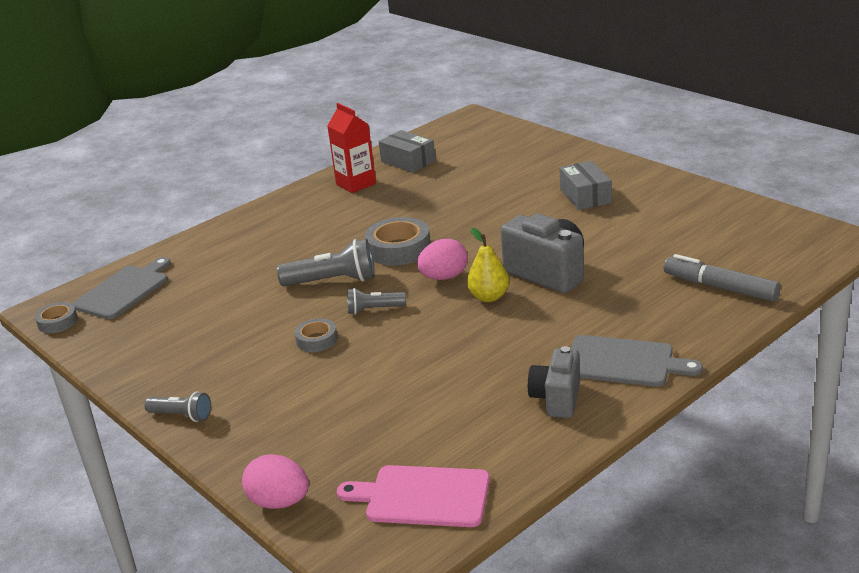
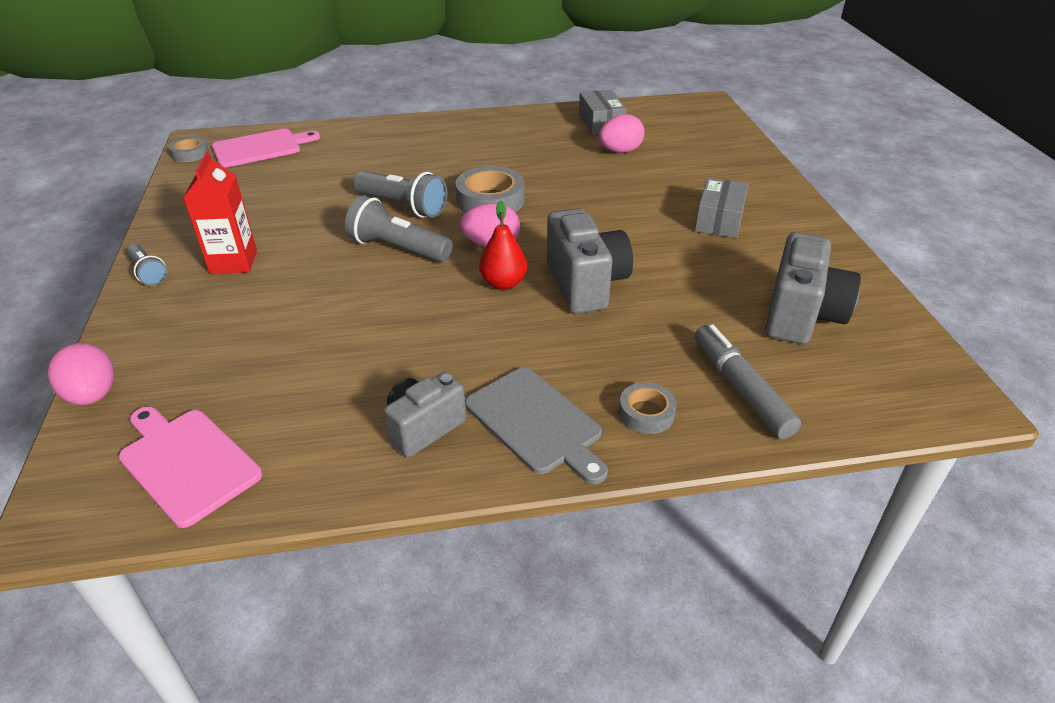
camera: 30 degrees right, 10 degrees up
grey cutting board [72,257,171,319] -> pink cutting board [212,129,320,167]
grey tape [294,318,338,352] -> grey tape moved to [619,382,677,434]
red carton [327,103,376,193] -> red carton moved to [183,151,257,274]
grey flashlight [347,288,406,315] -> grey flashlight [345,196,453,262], size x1.68
yellow pear [467,228,509,302] -> red pear [479,201,527,290]
none -> pink egg [599,114,645,153]
none -> grey camera [765,232,861,344]

